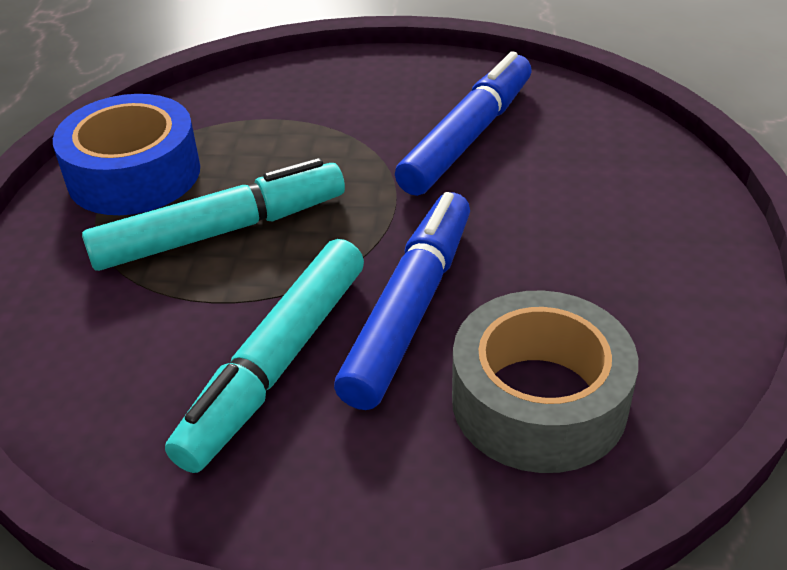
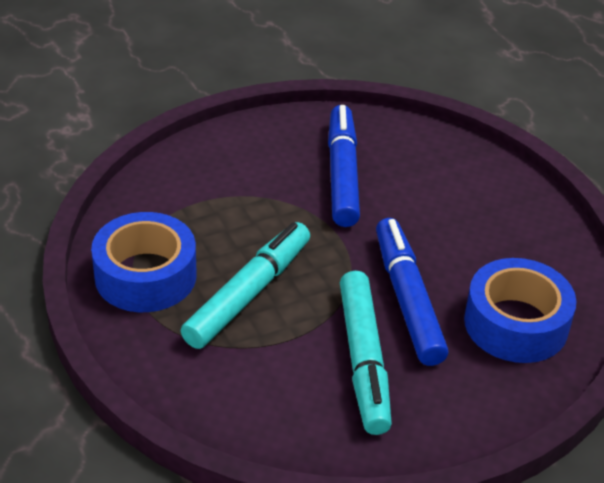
camera: 35 degrees left, 0 degrees up
grey tape [452,291,638,473] -> blue tape [464,258,577,363]

